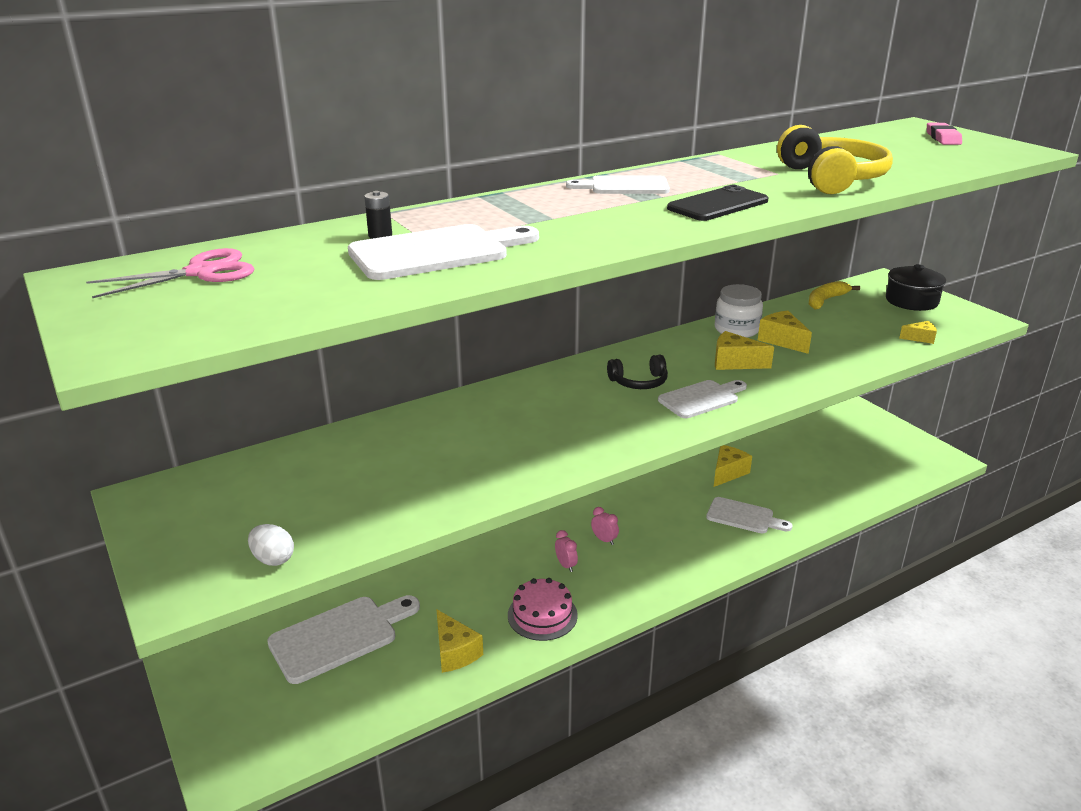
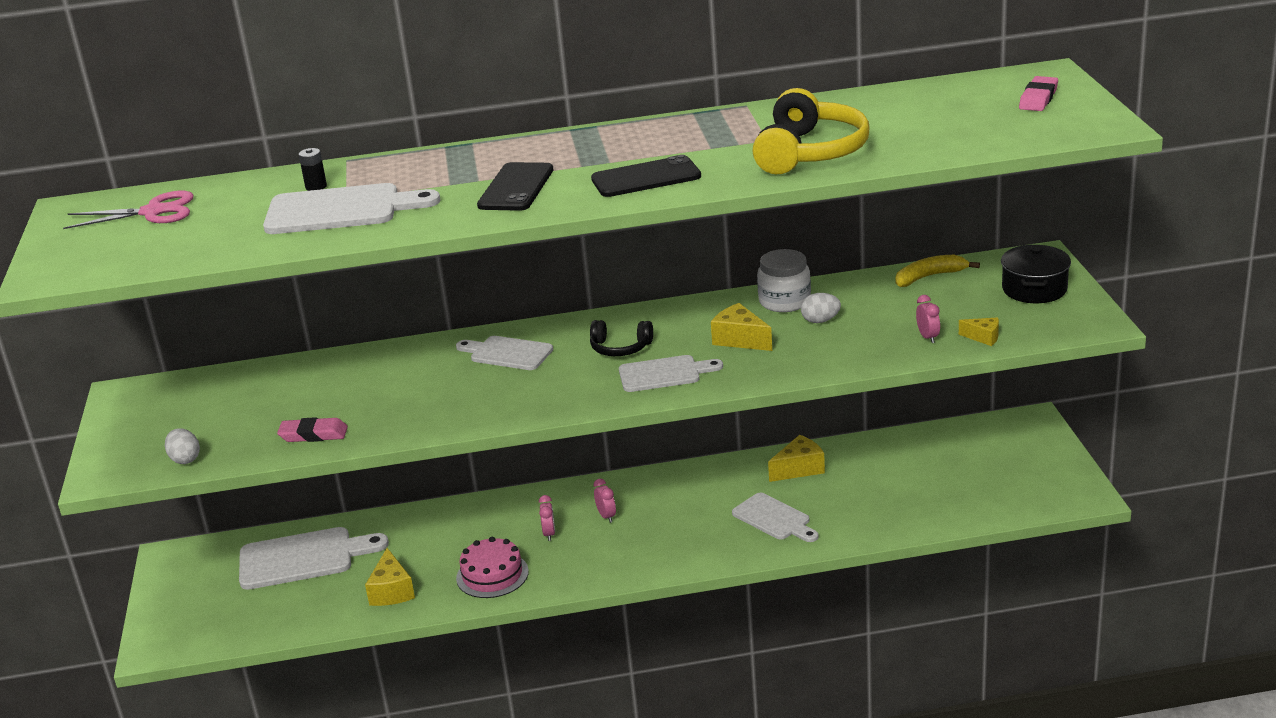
camera: 25 degrees right, 0 degrees up
white cutting board [566,175,670,194] -> white cutting board moved to [456,336,553,370]
yellow cheese [758,311,812,354] -> white egg [801,293,841,323]
none -> pink eraser [277,417,348,442]
none -> black phone [477,162,553,211]
none -> pink clock [916,295,940,343]

